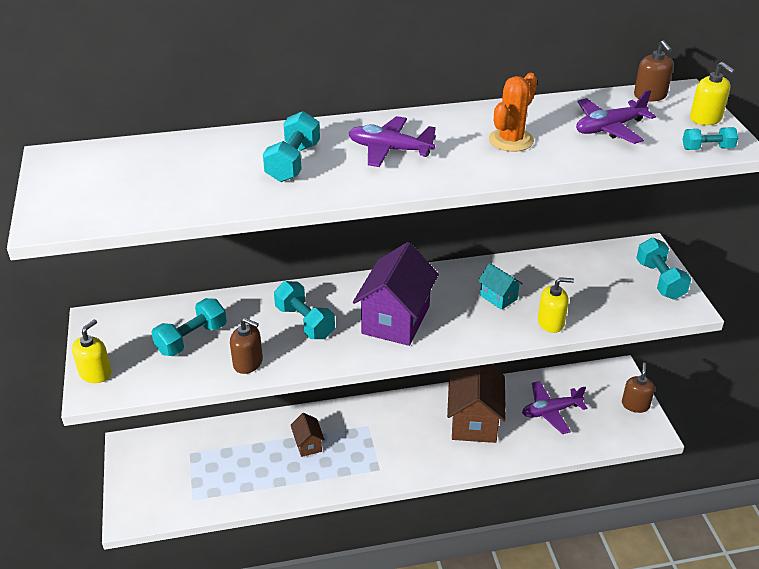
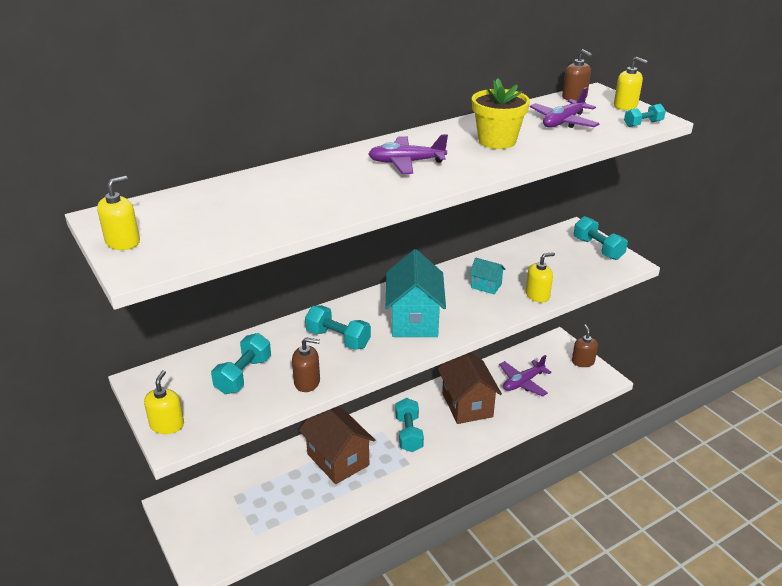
camera: 20 degrees left, 5 degrees down
turquoise dumbbell [263,111,320,182] -> turquoise dumbbell moved to [395,398,424,452]
brown house [291,413,325,457] -> brown house [299,406,375,484], size x2.07
purple house [353,242,439,346] -> turquoise house [386,249,446,337]
orange cactus [489,73,537,152] -> yellow flower pot [472,78,530,149]
none -> yellow soap dispenser [97,176,140,250]

